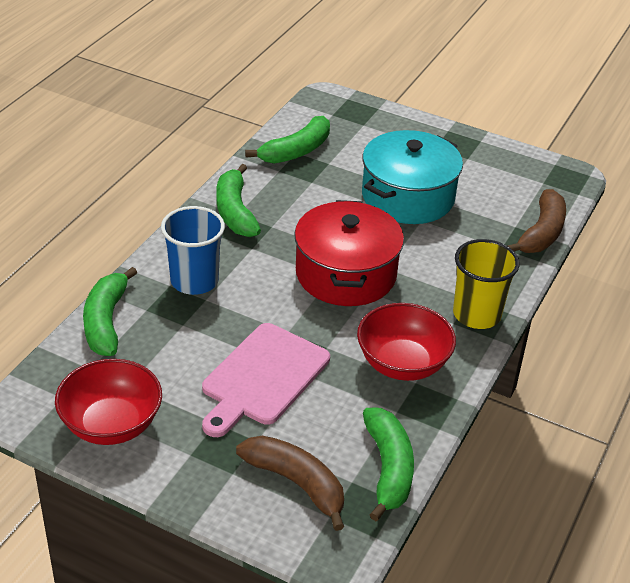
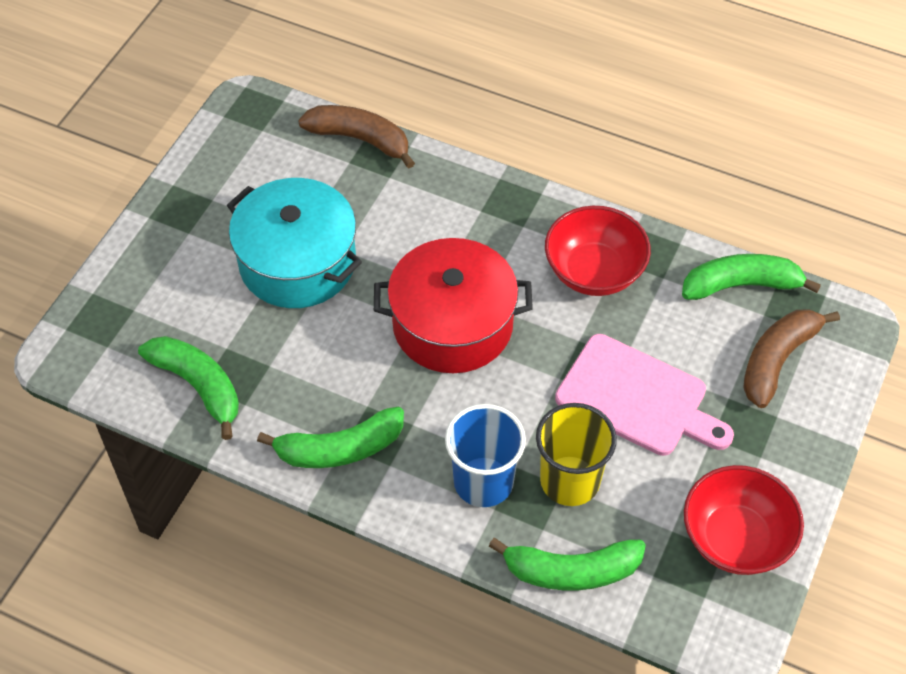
camera: 90 degrees left, 15 degrees up
yellow cup [453,239,520,329] -> yellow cup moved to [536,403,617,506]

